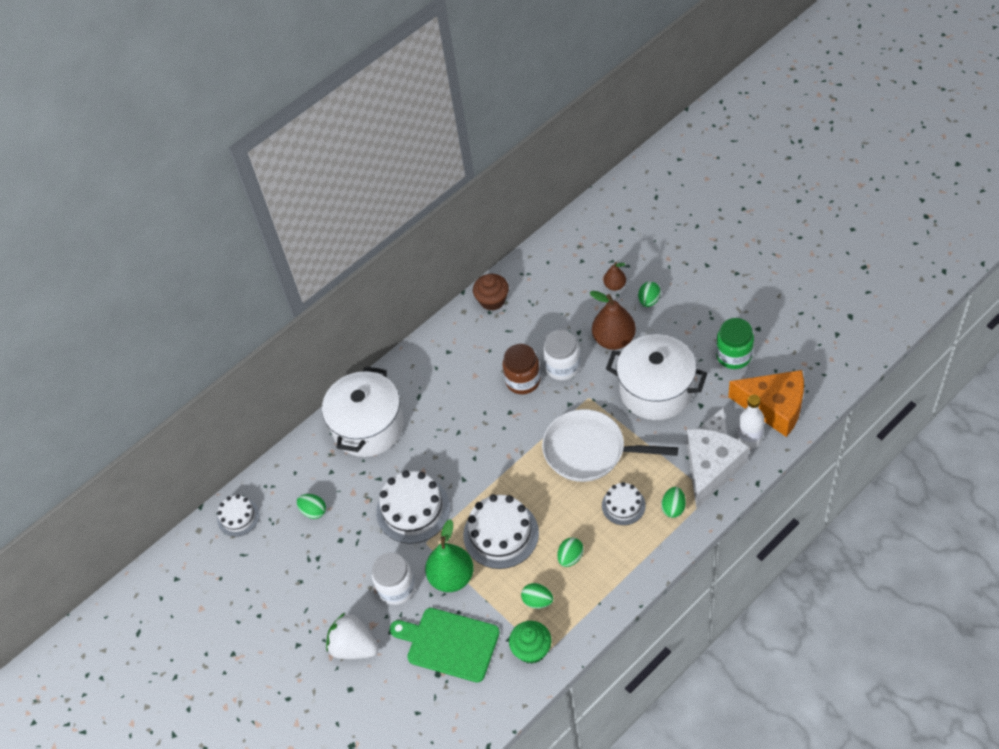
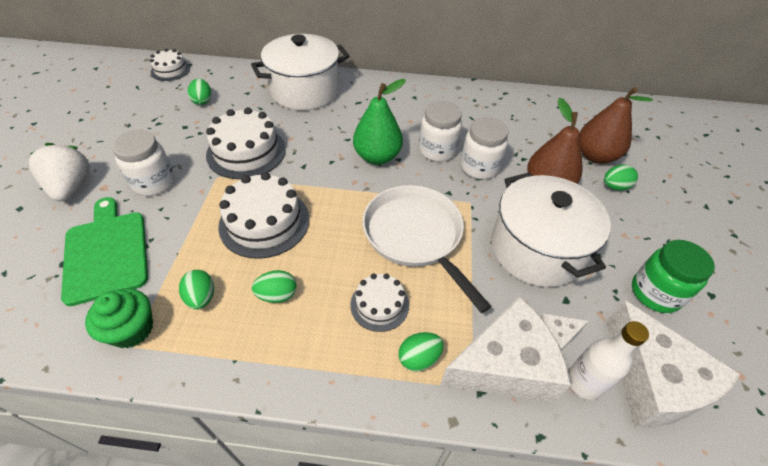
camera: 40 degrees right, 5 degrees down
green pear [425,519,474,592] -> green pear moved to [353,79,406,165]
brown cupcake [473,274,509,311] -> none
brown jar [502,344,541,394] -> white jar [419,101,462,162]
brown pear [604,262,626,291] -> brown pear [580,87,653,164], size x1.87
orange cheese [728,370,804,437] -> white cheese [606,300,740,427]

